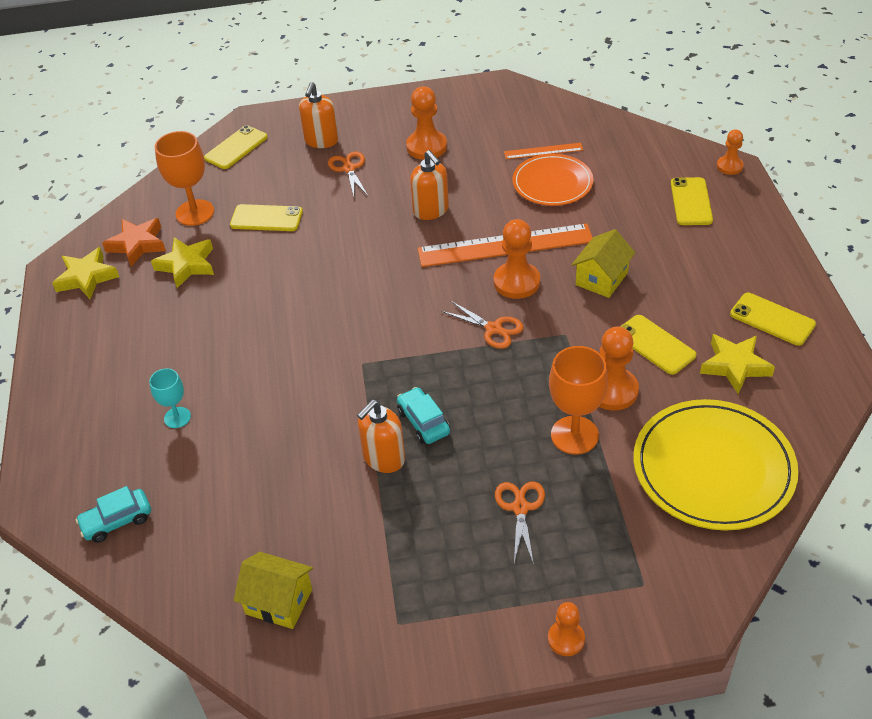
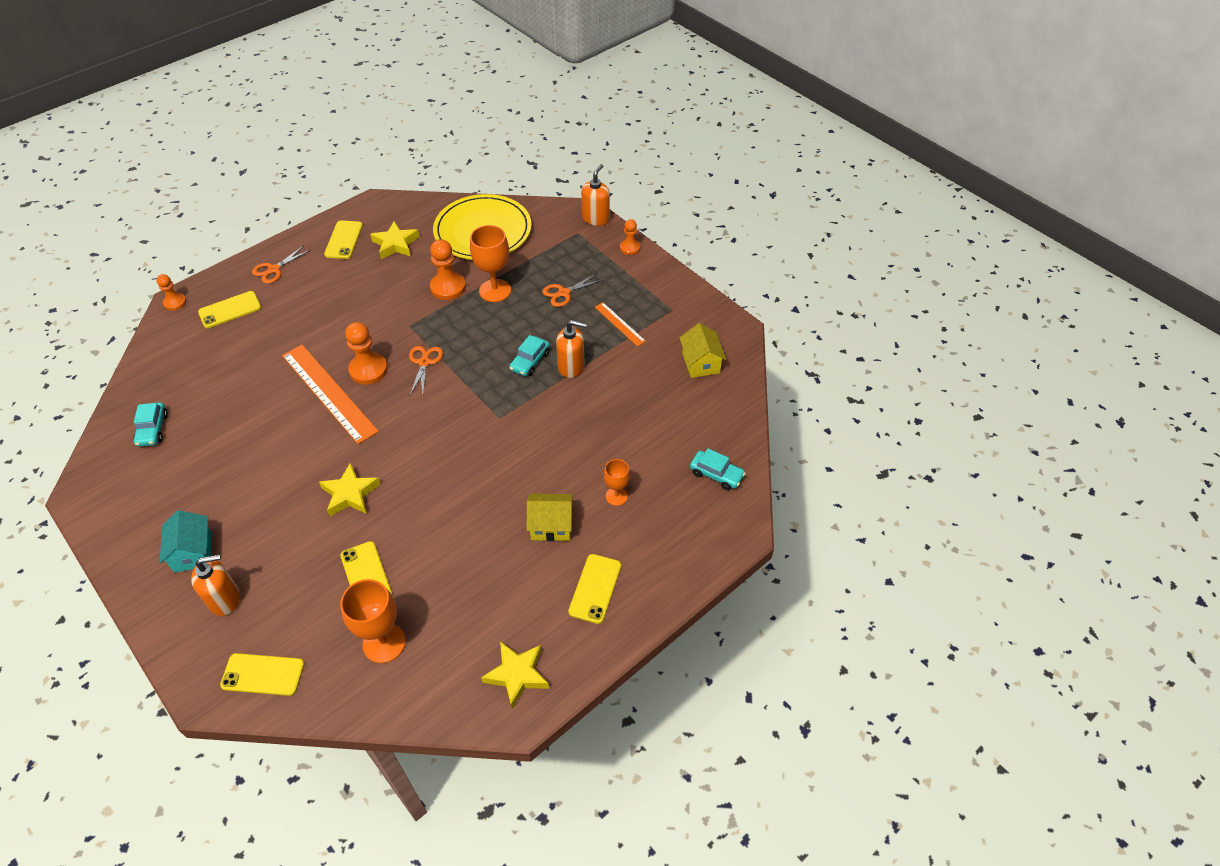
camera: 125 degrees left, 5 degrees up
orange star [102,218,166,267] -> none
turquoise goblet [149,368,191,428] -> orange goblet [604,459,630,506]
yellow star [151,237,214,288] -> yellow star moved to [319,463,381,516]
orange scissors [328,152,368,196] -> orange scissors moved to [252,245,311,284]
orange pawn [406,87,447,160] -> none
orange soap dispenser [410,150,449,220] -> orange soap dispenser moved to [581,164,610,226]
orange ruler [504,143,583,159] -> orange ruler moved to [595,302,646,346]
orange plate [512,154,593,206] -> none
yellow house [571,229,635,298] -> yellow house moved to [527,494,573,541]
yellow phone [620,315,696,375] -> yellow phone moved to [568,554,621,624]
none -> turquoise car [133,402,168,447]
none -> turquoise house [159,510,212,573]

